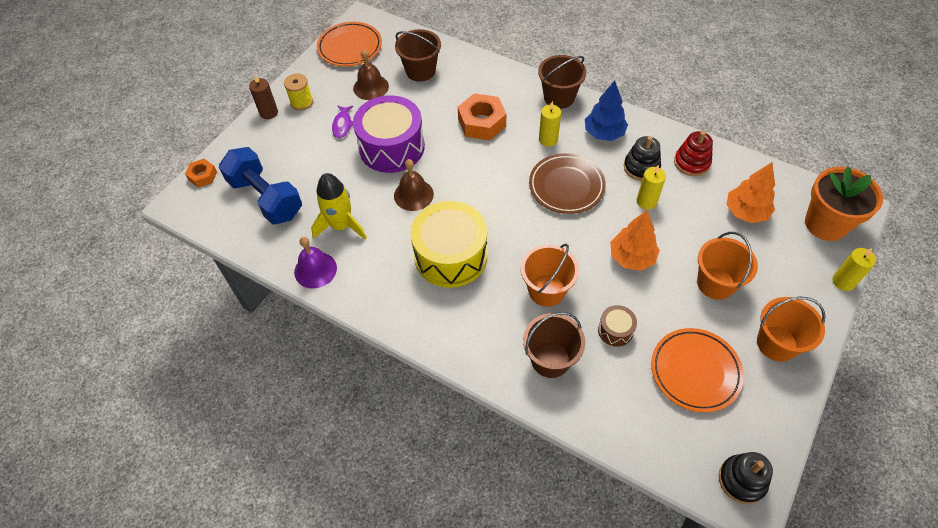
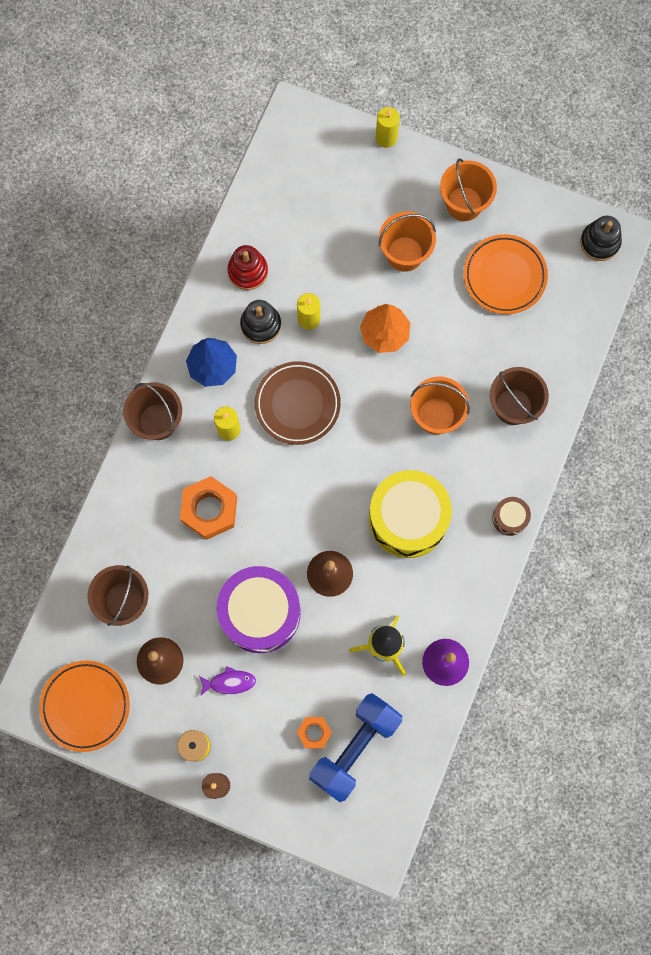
camera: 100 degrees left, 20 degrees up
orange nut [185,159,217,187] -> orange nut moved to [297,717,332,749]
brown drum [598,305,637,347] -> brown drum moved to [492,497,531,536]
orange tree [726,162,775,223] -> none
orange flower pot [805,166,883,241] -> none

